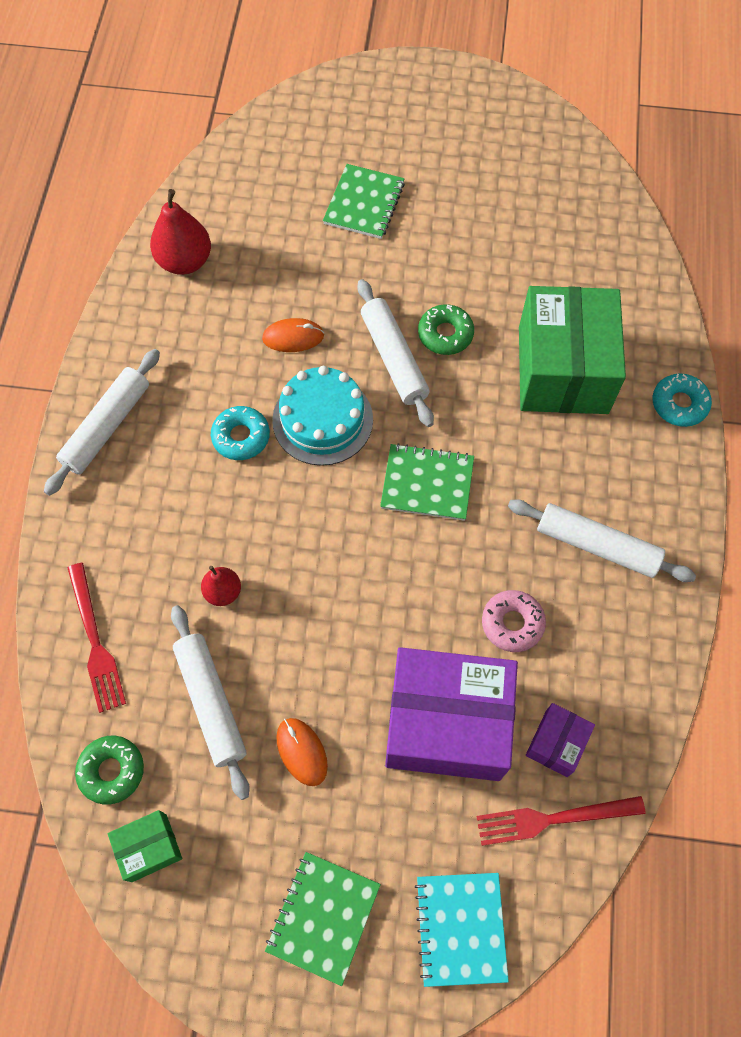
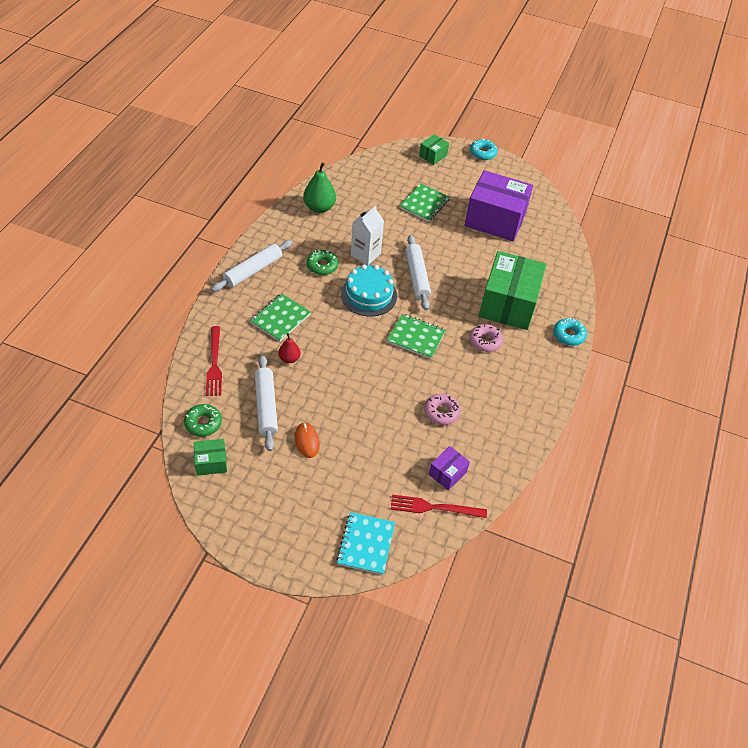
camera: 10 degrees right, 15 degrees down
red pear [150,189,211,275] -> green pear [303,162,336,213]
turquoise donut [211,406,270,460] -> turquoise donut moved to [470,139,497,160]
orange mouse [262,318,324,352] -> white carton [351,206,384,265]
green notebook [265,852,381,986] -> green notebook moved to [250,293,311,342]
purple box [385,647,518,781] -> purple box moved to [465,170,533,241]
green donut [418,304,474,355] -> green donut moved to [307,250,338,275]
white rolling pin [508,499,696,582] -> none
none -> green box [419,134,449,165]
none -> pink donut [470,324,503,352]

